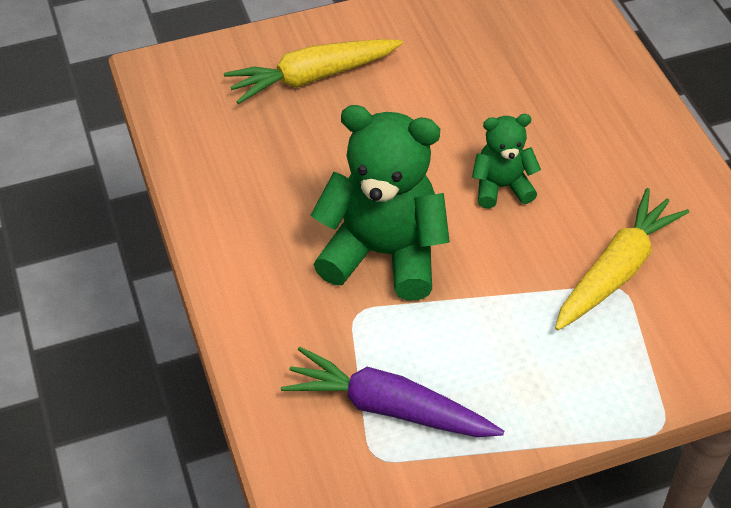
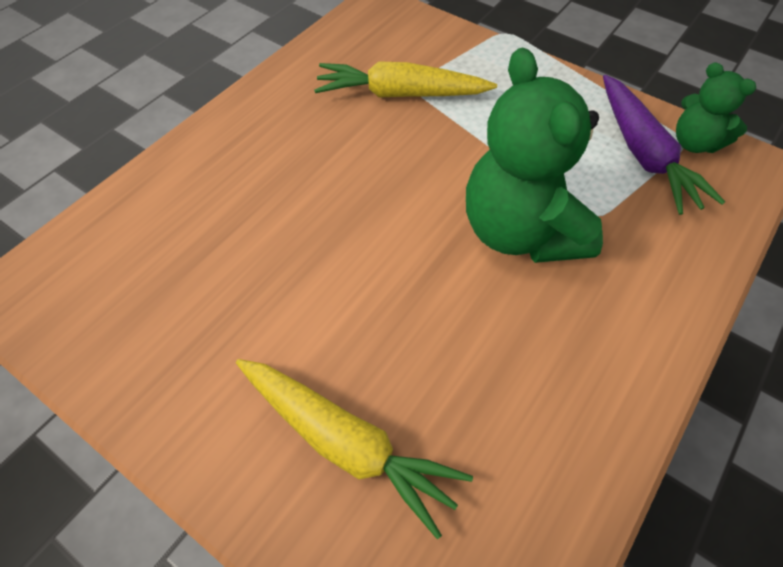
camera: 125 degrees left, 5 degrees up
green teddy bear [472,114,541,209] -> green teddy bear moved to [676,62,756,153]

